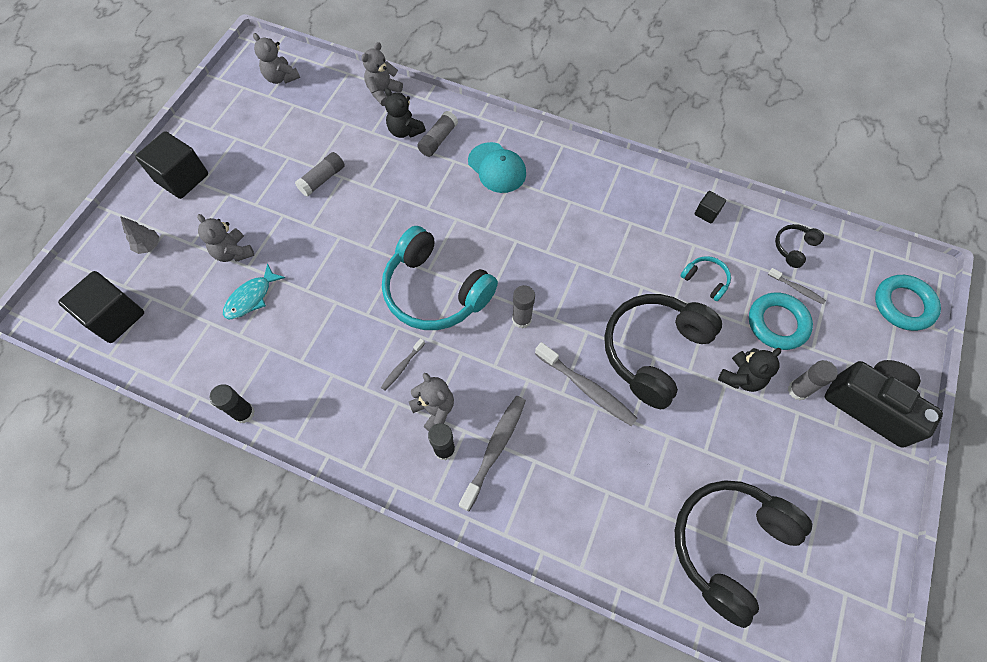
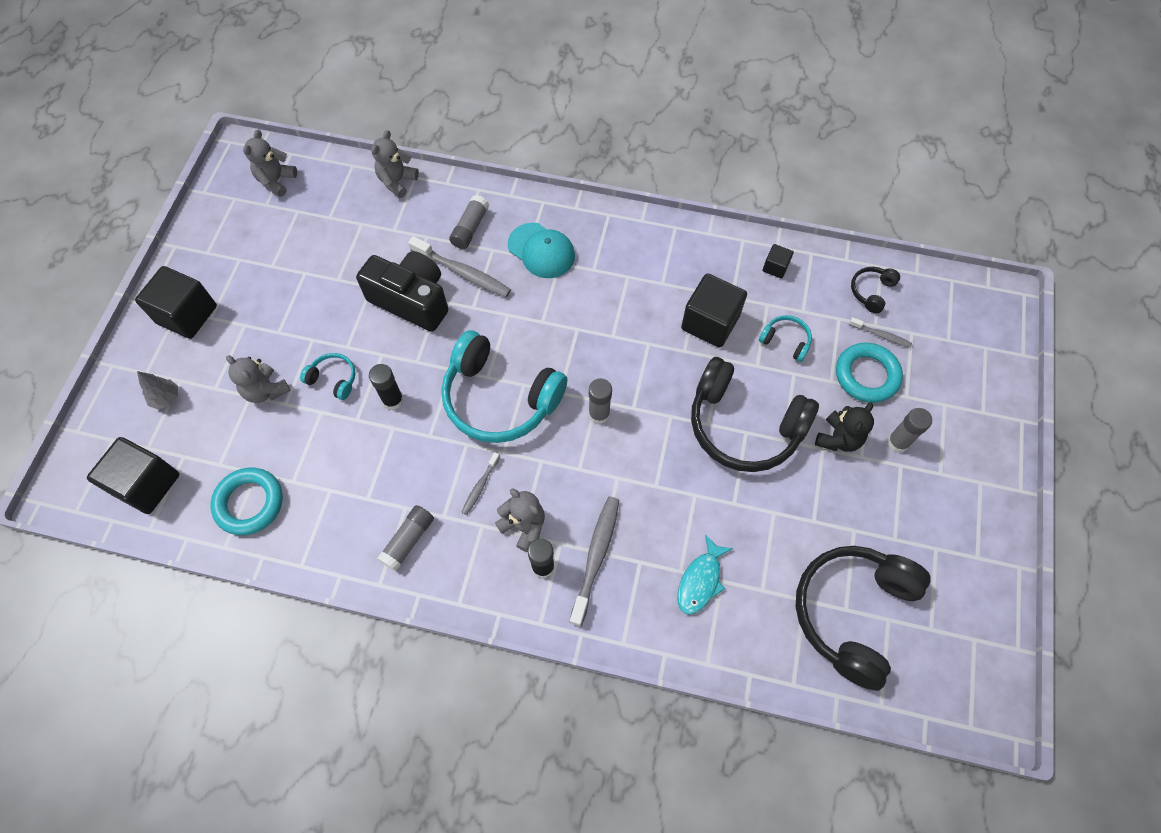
camera: 10 degrees left, 0 degrees up
black glue stick [210,384,255,423] -> black glue stick moved to [369,364,404,410]
turquoise fish [223,263,285,319] -> turquoise fish moved to [677,534,733,615]
grey teddy bear [253,33,300,84] -> grey teddy bear turned 75 degrees clockwise [243,130,297,197]
grey glue stick [295,152,345,197] -> grey glue stick moved to [377,505,434,572]
black teddy bear [385,88,426,138] -> none
grey toothbrush [535,342,637,426] -> grey toothbrush moved to [408,236,511,297]
black headphones [604,294,722,409] -> black headphones turned 90 degrees counterclockwise [691,357,819,472]
black camera [825,360,943,447] -> black camera moved to [356,251,448,332]
turquoise ring [875,275,941,331] -> turquoise ring moved to [210,468,283,535]
none -> turquoise headphones [300,353,355,400]
none -> black cube [681,273,747,348]

